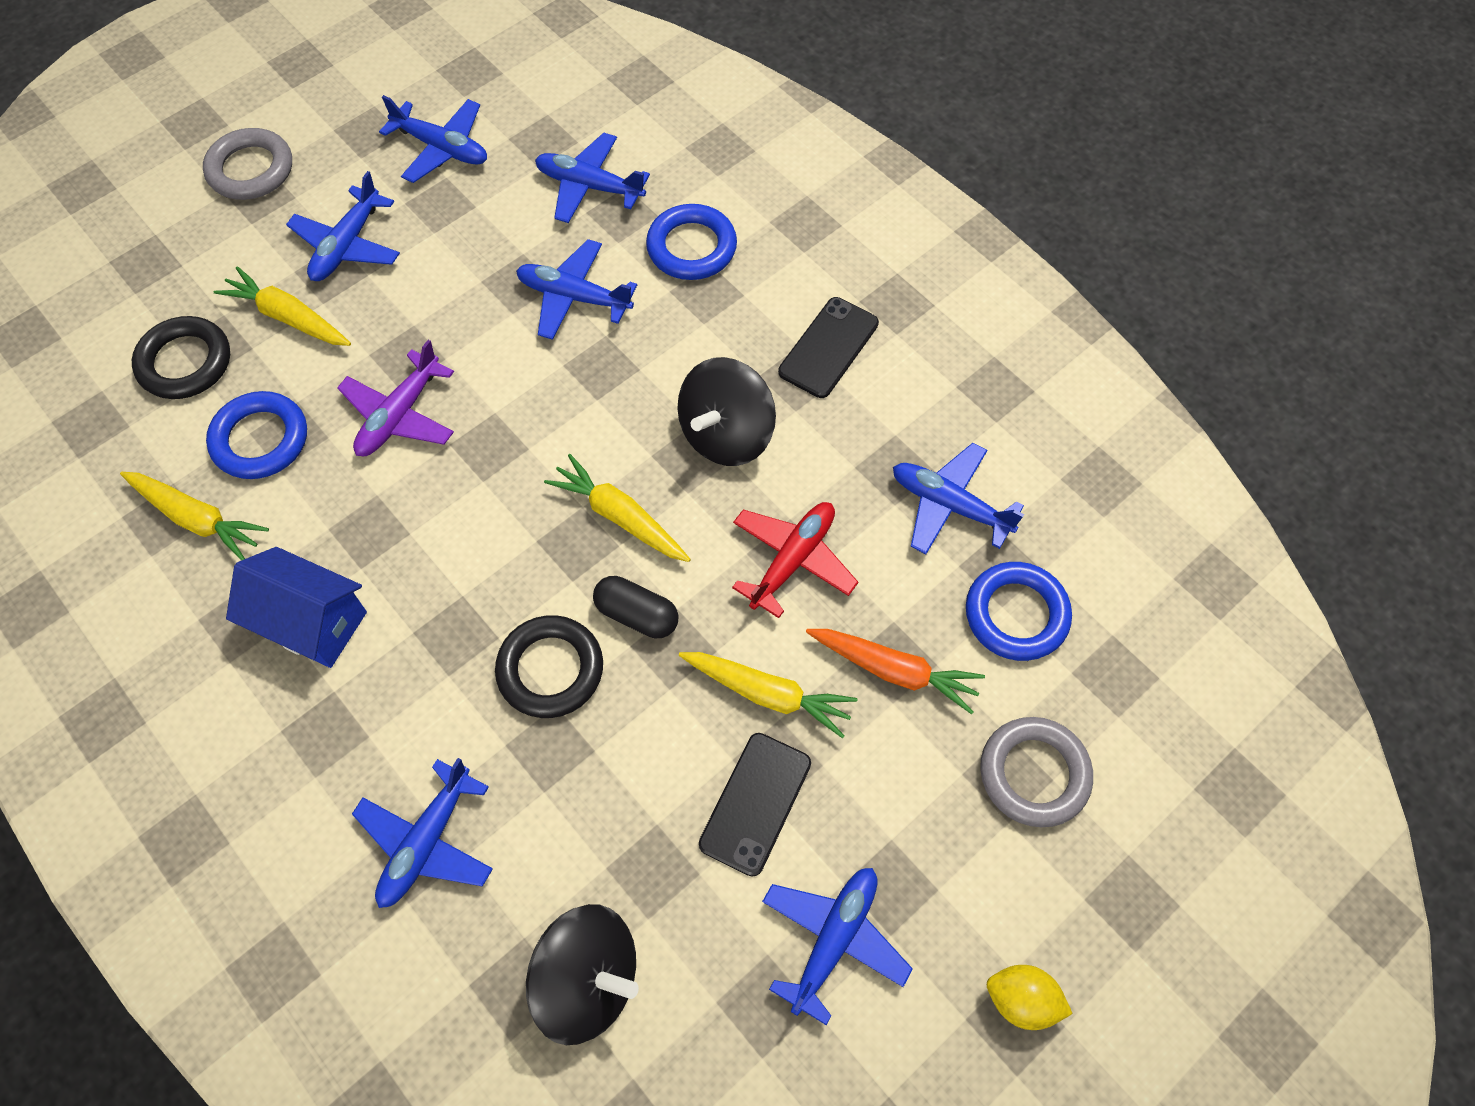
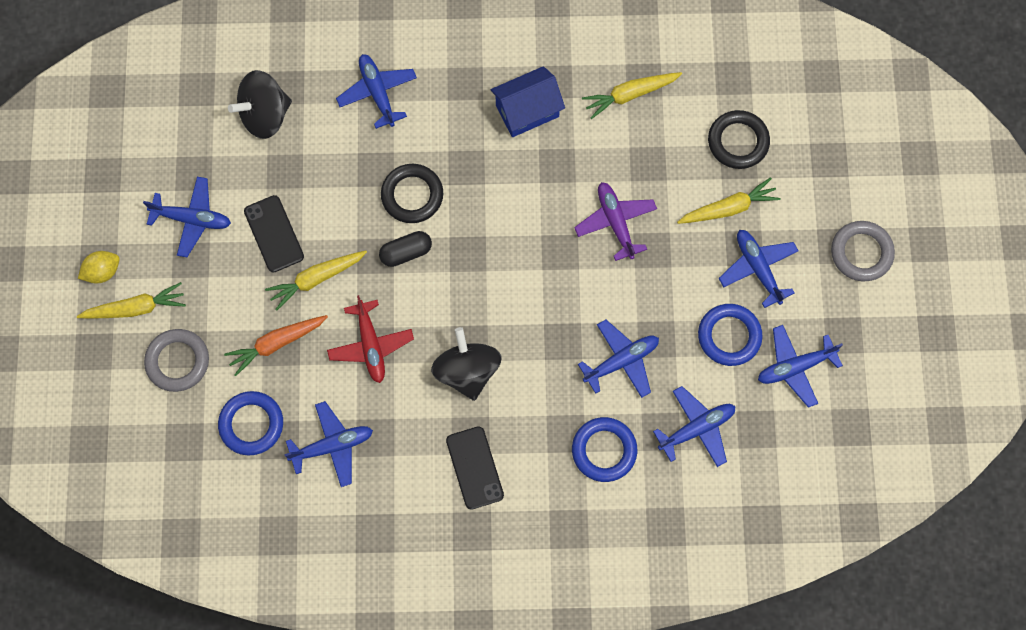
camera: 130 degrees right, 10 degrees up
blue ring [206,391,307,479] -> blue ring moved to [698,304,763,366]
yellow carrot [544,454,691,562] -> yellow carrot moved to [77,282,186,319]
blue plane [762,868,913,1025] -> blue plane turned 60 degrees counterclockwise [143,177,231,257]

